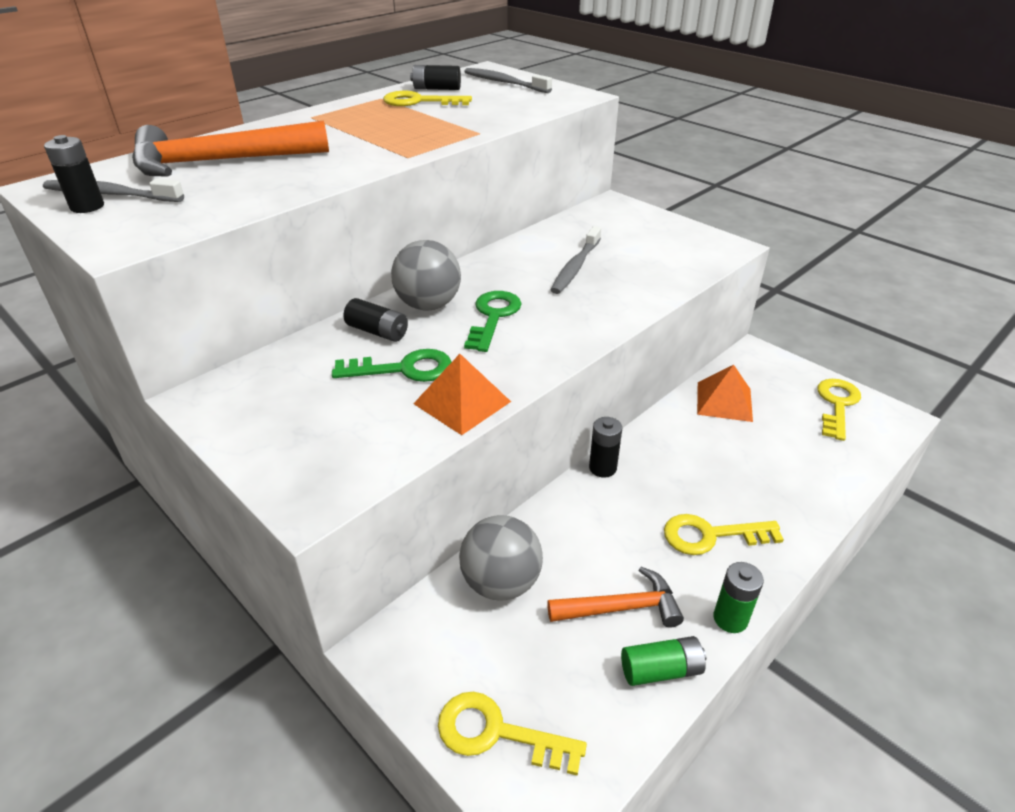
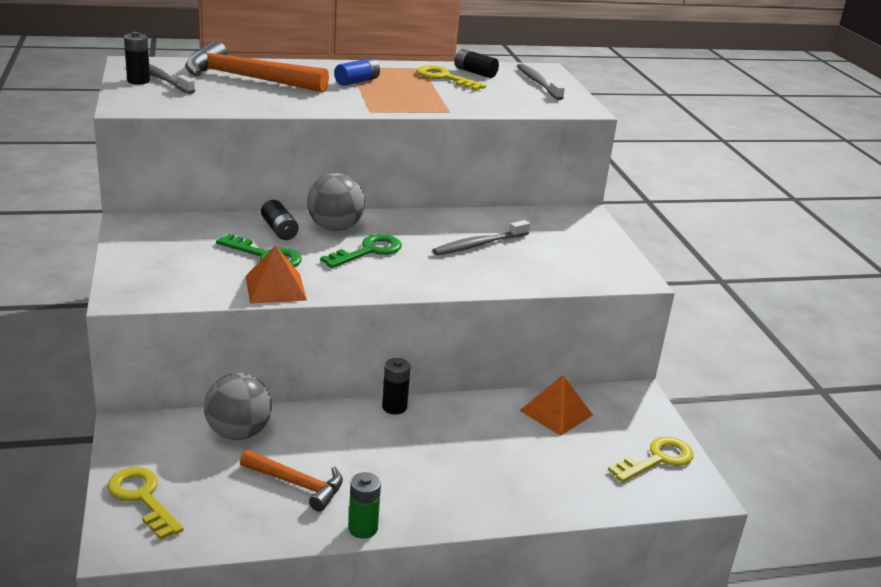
camera: 30 degrees right, 10 degrees down
green battery [621,636,706,686] -> none
yellow key [664,514,784,555] -> none
none -> blue battery [334,58,380,86]

